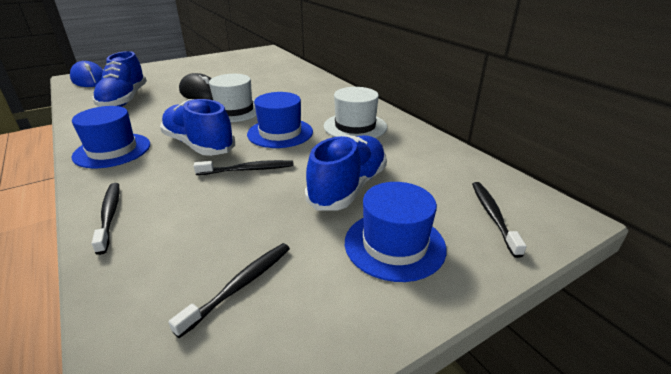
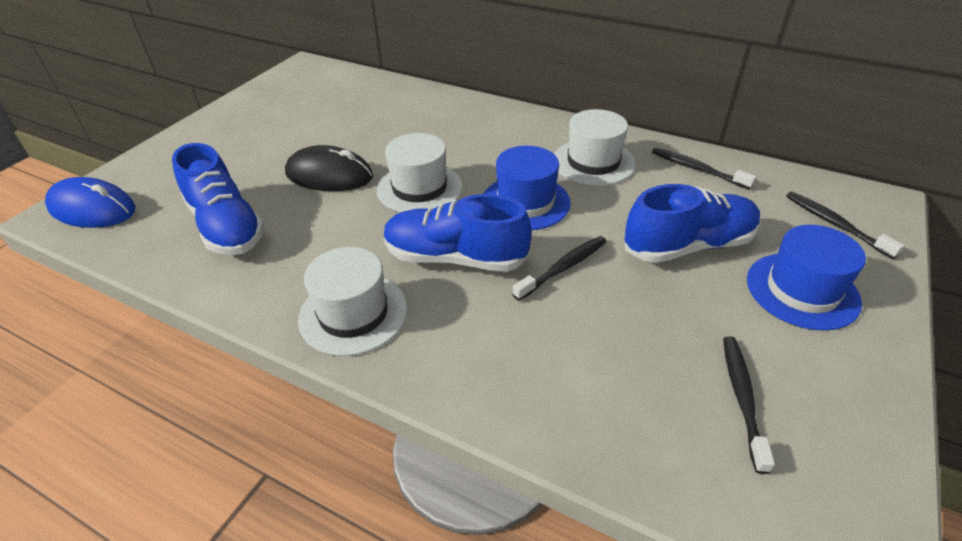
camera: 30 degrees left, 10 degrees up
blue hat [72,106,150,168] -> white hat [298,247,408,356]
black toothbrush [91,183,120,255] -> black toothbrush moved to [652,148,756,190]
blue shoe [305,135,387,211] -> blue shoe turned 75 degrees clockwise [624,184,761,263]

